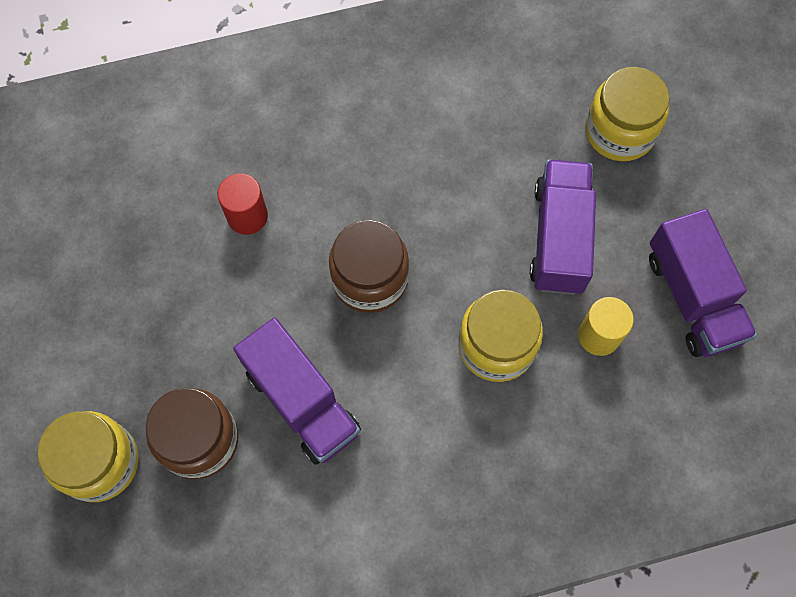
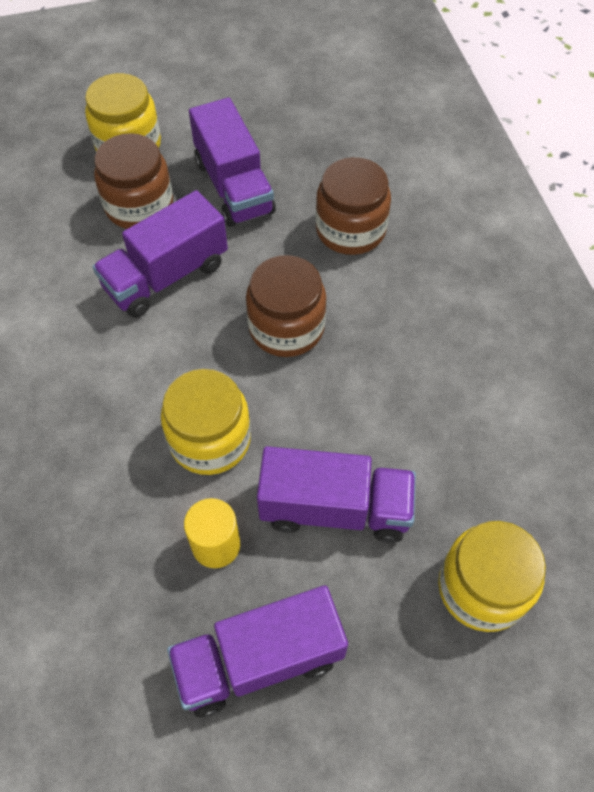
camera: 90 degrees right, 10 degrees down
red cylinder [218,173,268,235] -> brown jar [315,157,391,255]
none -> purple truck [189,97,276,227]

